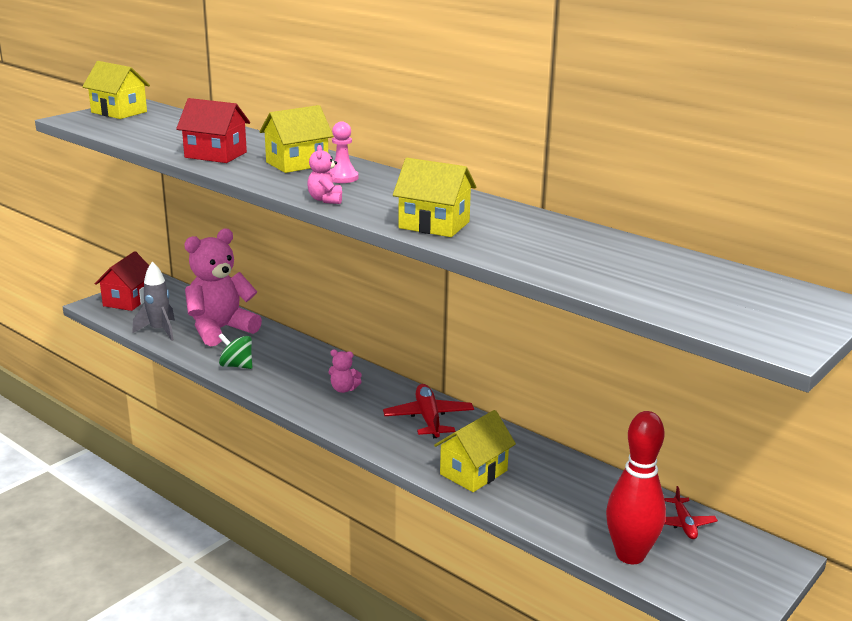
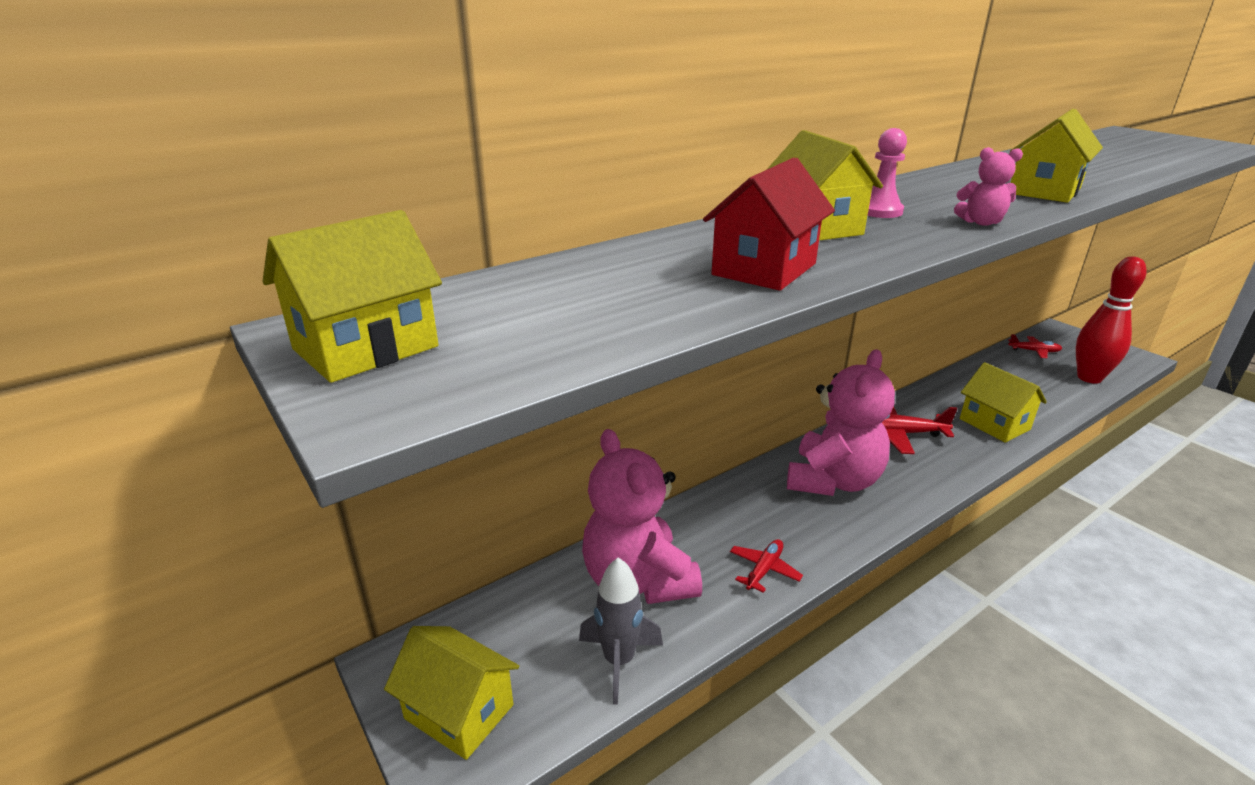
camera: 75 degrees left, 5 degrees up
red house [95,251,149,311] -> yellow house [384,626,519,760]
green spinning top [218,333,252,369] -> red plane [730,539,803,593]
pink teddy bear [328,349,362,393] -> pink teddy bear [787,349,895,496], size x2.44

